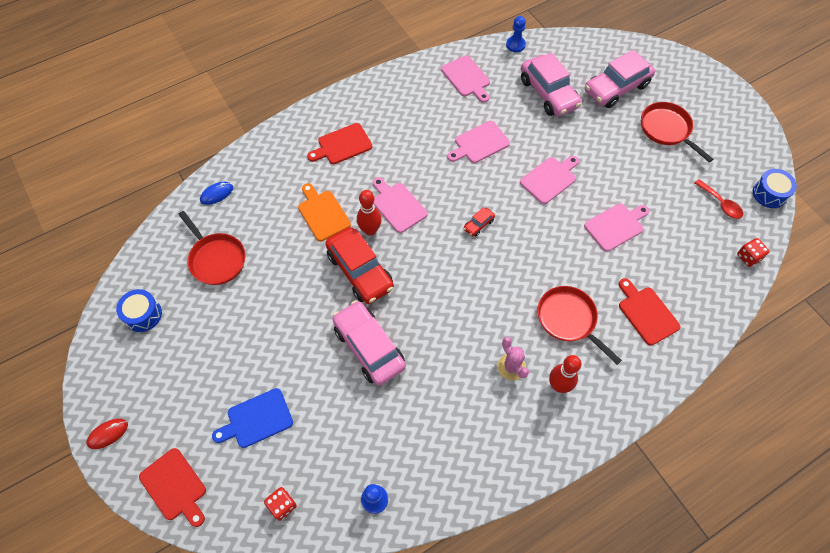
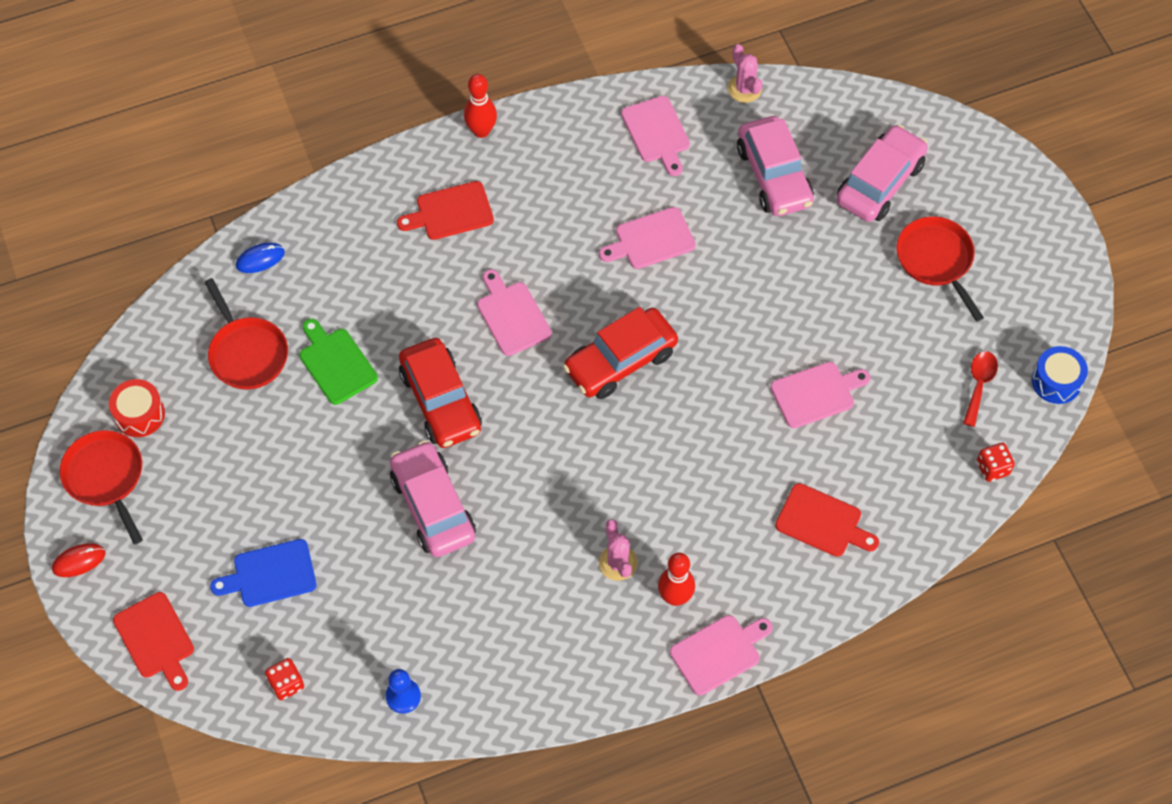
camera: 10 degrees right, 0 degrees up
blue drum [116,289,162,332] -> red drum [109,379,165,437]
orange cutting board [298,183,351,241] -> none
red bowling pin [357,190,382,236] -> red bowling pin moved to [464,74,497,138]
red car [463,208,495,237] -> red car [563,307,678,399], size x2.32
blue pawn [506,16,526,52] -> pink cactus [728,44,762,103]
pink cutting board [520,156,579,204] -> pink cutting board moved to [670,615,773,695]
red pan [538,286,622,365] -> red pan moved to [60,430,143,544]
pink car [585,50,655,108] -> pink car turned 150 degrees clockwise [837,124,928,222]
red cutting board [619,278,680,346] -> red cutting board turned 135 degrees clockwise [775,483,879,557]
red spoon [695,179,743,219] -> red spoon turned 135 degrees counterclockwise [963,351,998,427]
none -> green cutting board [300,319,378,405]

